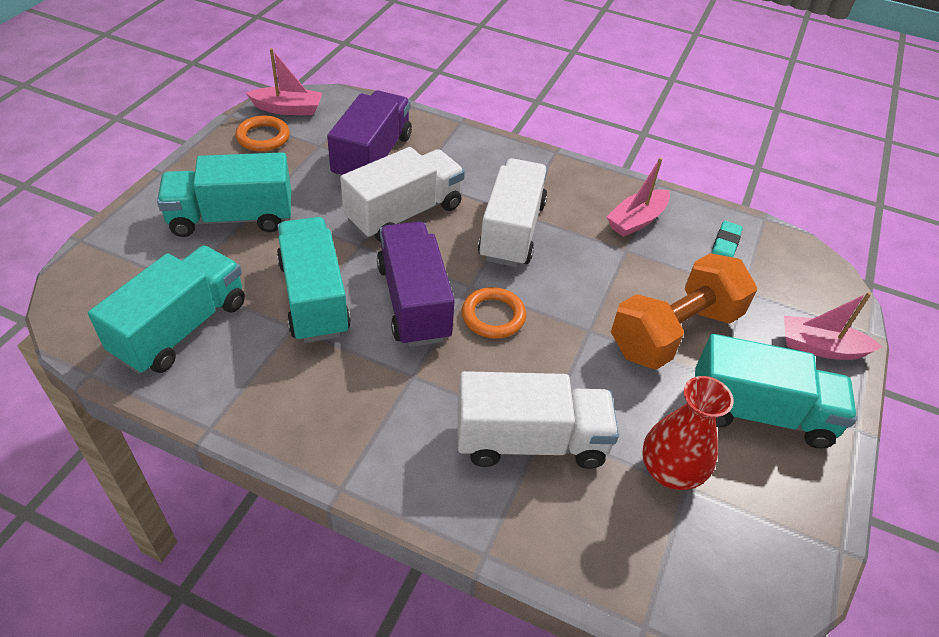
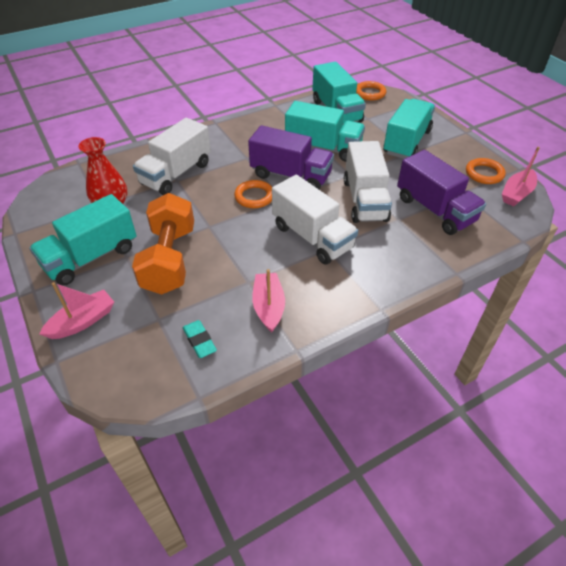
camera: 130 degrees right, 0 degrees up
none -> orange ring [356,81,386,101]

